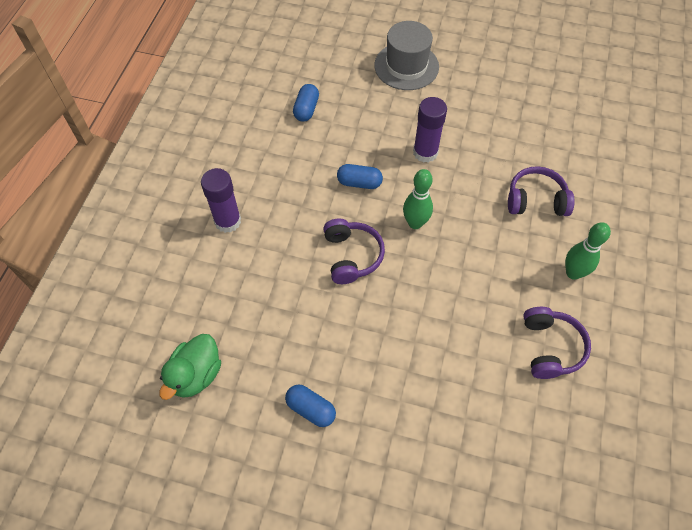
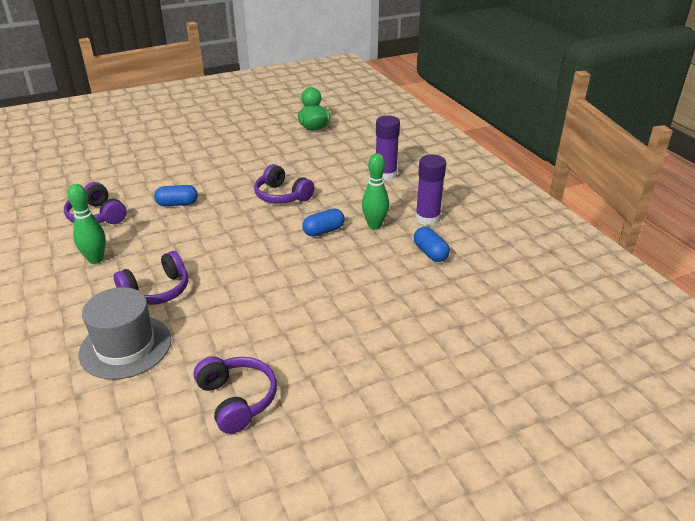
camera: 140 degrees right, 25 degrees down
blue capsule [285,385,336,427] -> blue capsule moved to [154,185,198,206]
grey hat [374,21,439,90] -> grey hat moved to [78,287,171,380]
green bowling pin [403,169,433,229] -> green bowling pin moved to [362,153,389,230]
purple glue stick [413,97,447,163] -> purple glue stick moved to [416,154,446,226]
none -> purple headphones [194,356,277,434]

